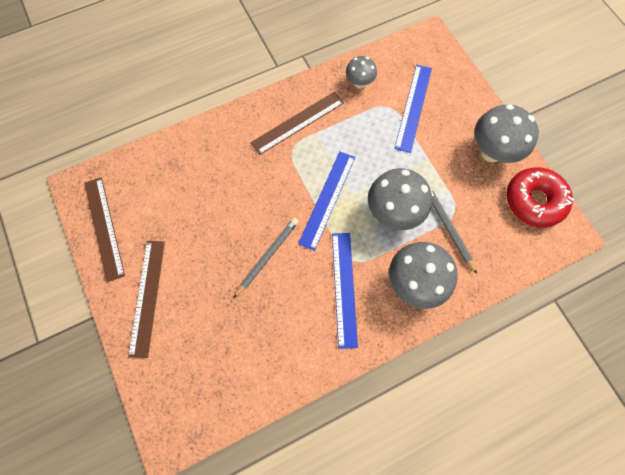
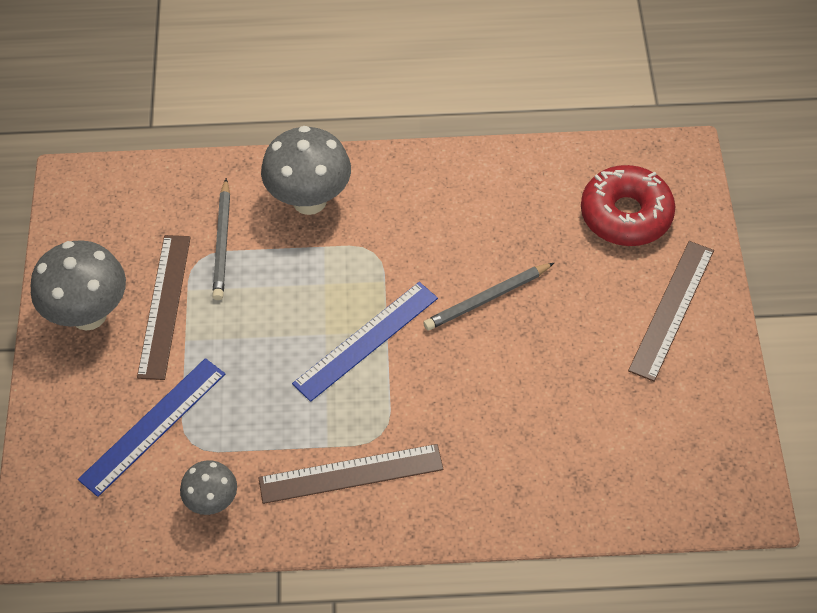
camera: 155 degrees left, 15 degrees down
brown ruler [84,177,125,282] -> brown ruler moved to [137,235,191,380]
blue ruler [332,233,358,349] -> none
grey mushroom [368,168,432,230] -> none
red donut [506,167,574,228] -> red donut moved to [581,165,676,246]

